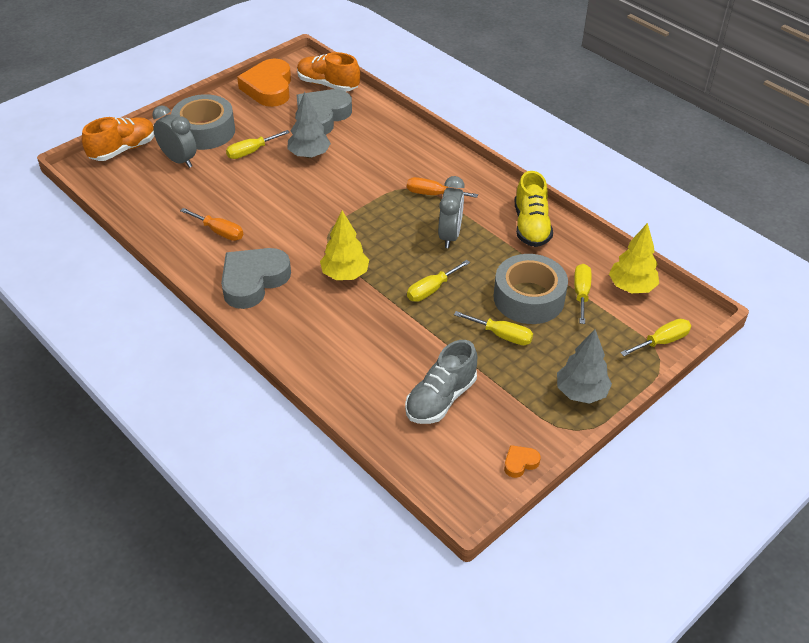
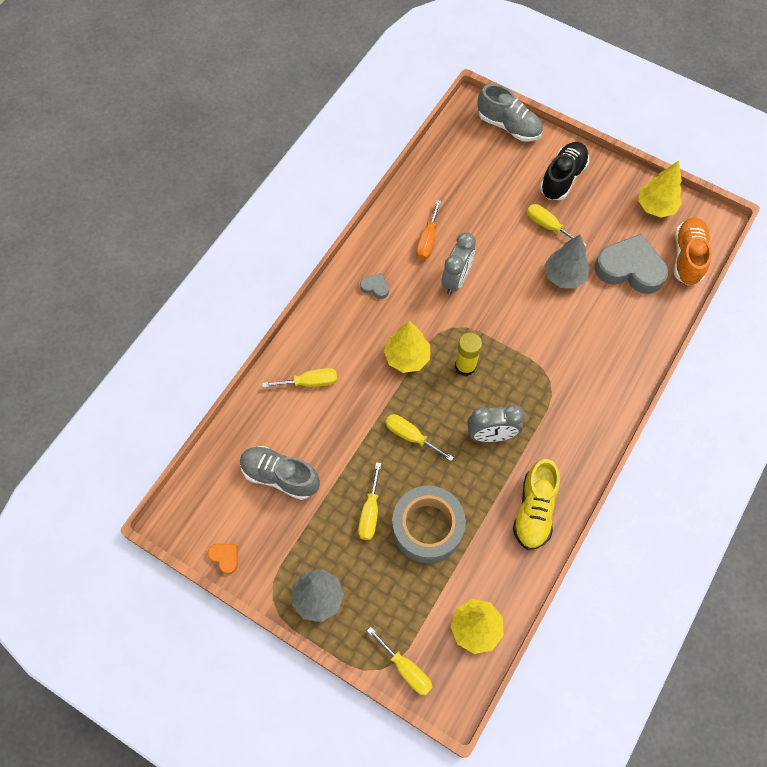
camera: 75 degrees right, 20 degrees up
orange shoe [82,117,155,161] -> grey shoe [478,84,543,142]
grey clock [152,105,197,168] -> grey clock moved to [441,232,476,295]
grey tape [171,94,235,150] -> black shoe [540,142,589,200]
grey heart [221,248,291,309] -> grey heart [360,273,389,299], size x0.43
orange heart [237,59,291,107] -> yellow tree [638,161,682,218]
orange screwdriver [407,177,478,198] -> none
yellow shoe [515,171,553,247] -> yellow shoe turned 60 degrees counterclockwise [513,459,560,550]
yellow screwdriver [574,264,591,324] -> yellow screwdriver moved to [262,368,337,388]
none -> yellow glue stick [455,332,482,376]

